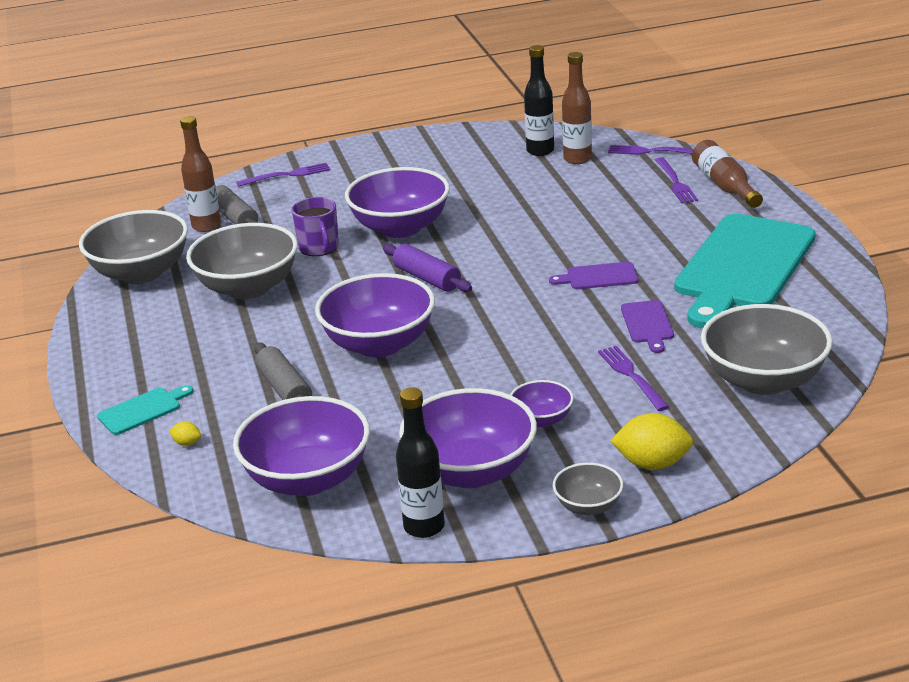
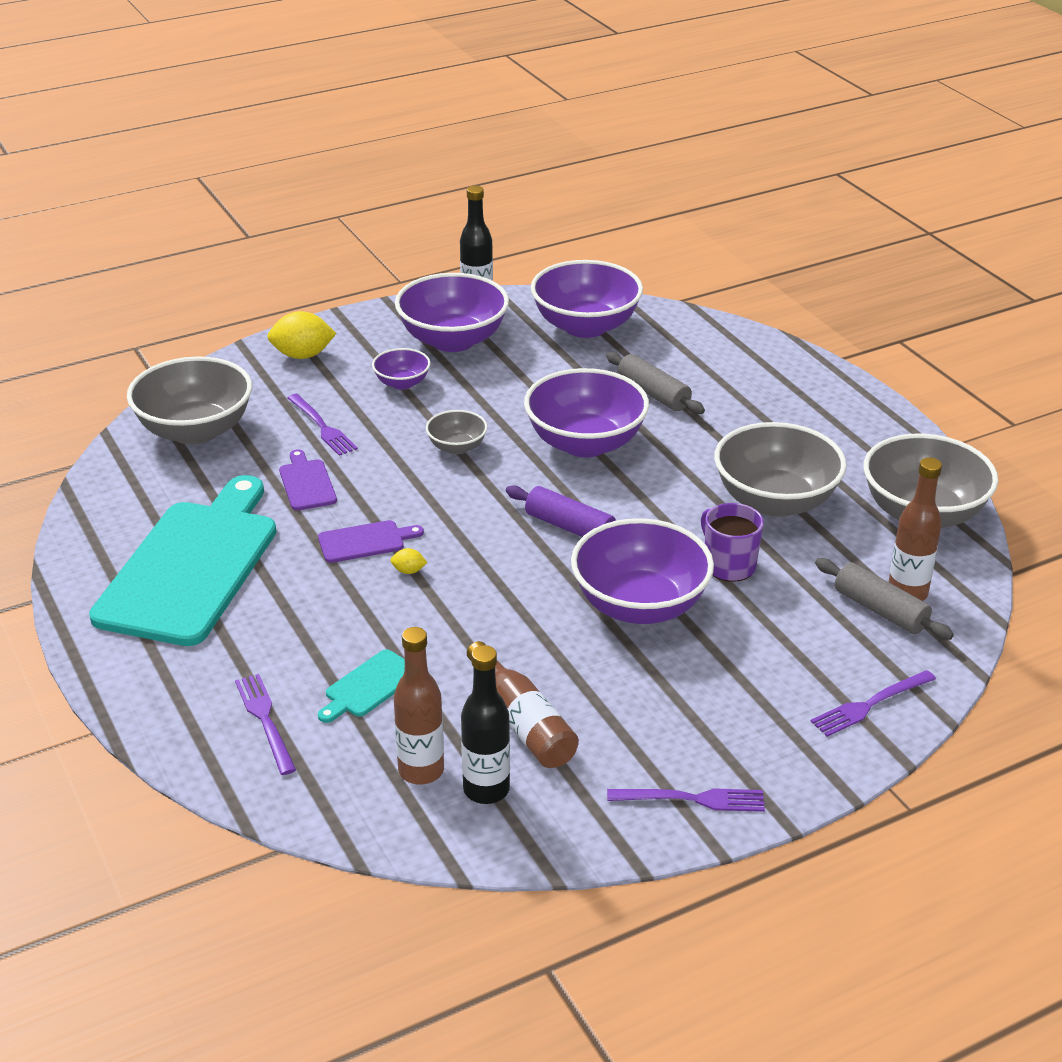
camera: 165 degrees right, 5 degrees up
turquoise cutting board [97,385,193,435] -> turquoise cutting board moved to [318,649,405,723]
yellow lemon [169,421,201,446] -> yellow lemon moved to [390,548,427,574]
grey bowl [553,463,623,515] -> grey bowl moved to [426,410,488,454]
purple fork [608,145,693,155] -> purple fork moved to [607,788,765,812]
brown bottle [692,140,763,208] -> brown bottle moved to [467,641,579,768]

